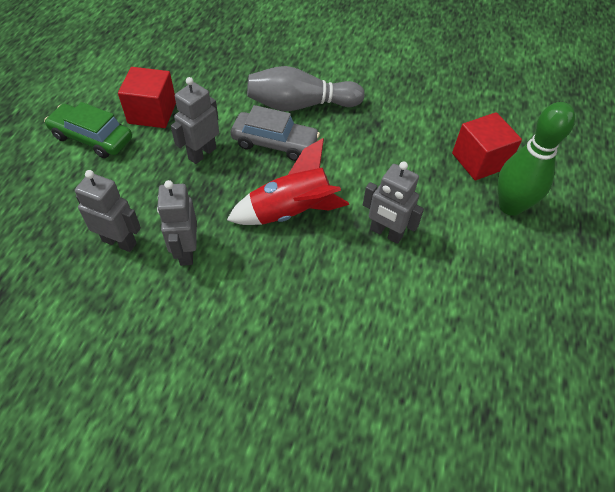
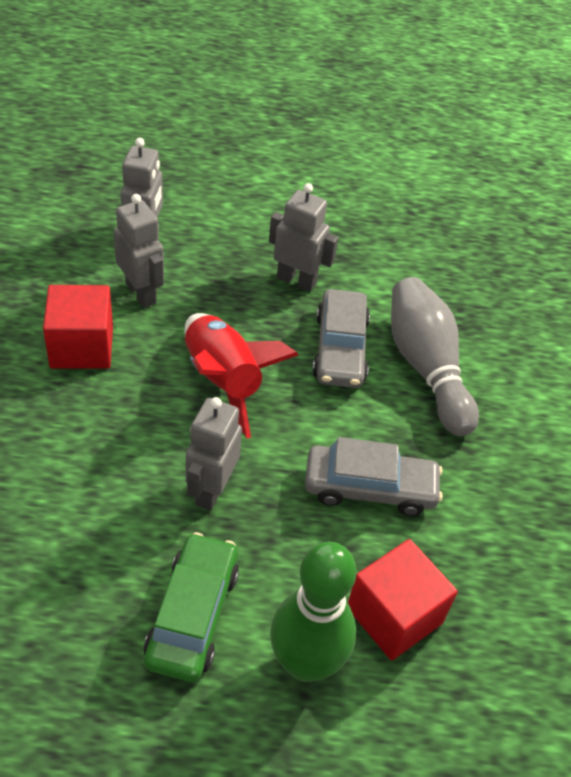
camera: 75 degrees right, 5 degrees down
green car [44,102,132,158] -> green car moved to [144,532,239,682]
red cube [118,67,176,128] -> red cube moved to [43,285,113,369]
grey robot [157,180,197,266] -> grey robot turned 75 degrees clockwise [114,194,164,308]
none -> grey car [305,437,443,516]

